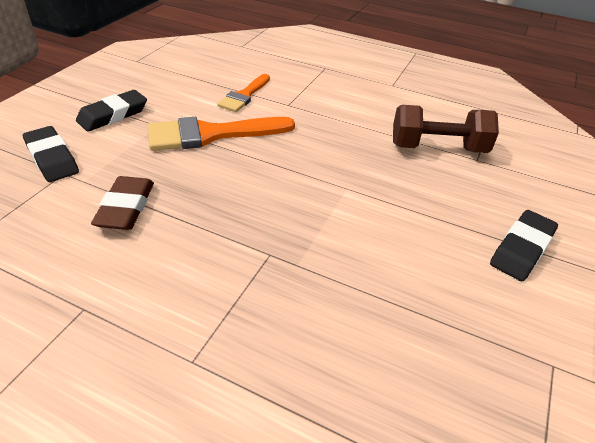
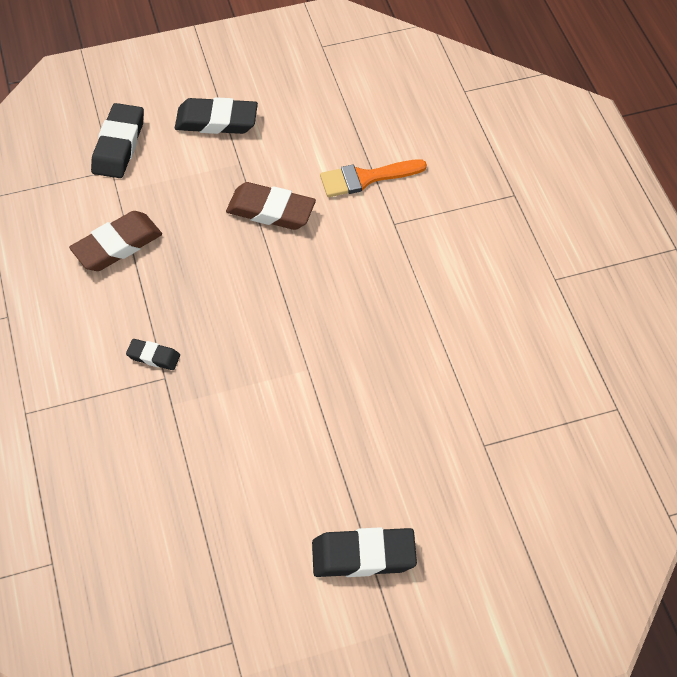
camera: 50 degrees right, 15 degrees up
orange brush [148,117,295,151] -> brown eraser [226,182,316,230]
brown dumbbell [393,105,499,153] -> none
none -> black eraser [126,339,180,370]

